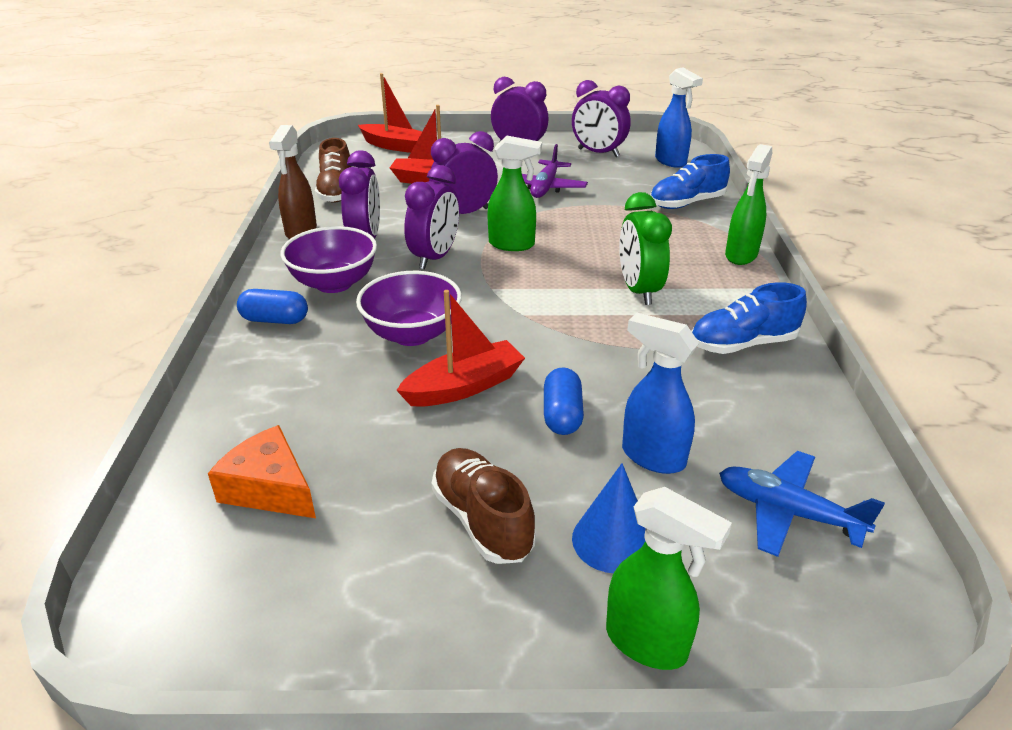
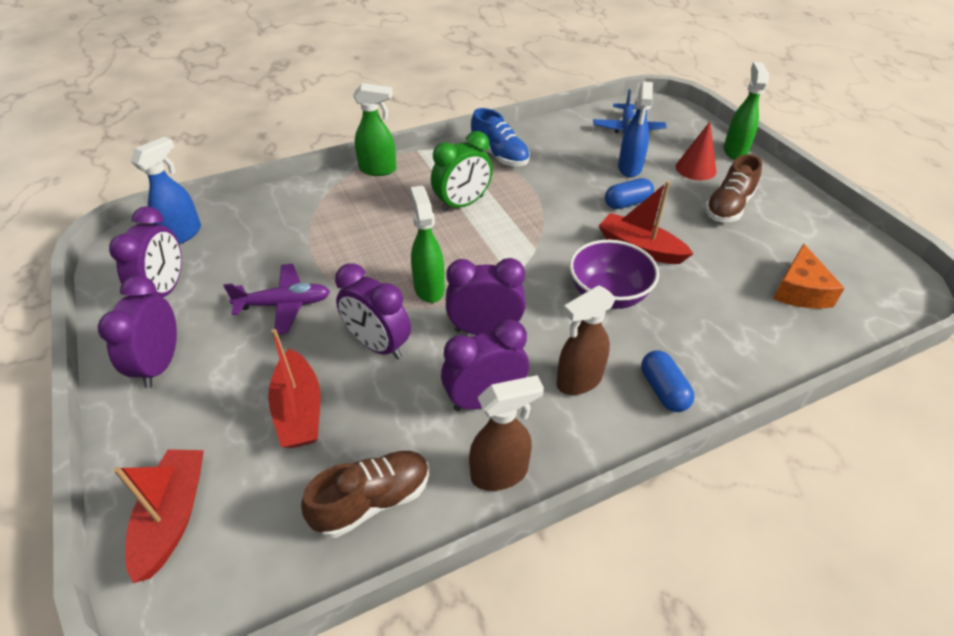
camera: 115 degrees left, 10 degrees up
purple bowl [281,226,377,293] -> brown spray bottle [556,285,616,395]
blue cone [572,463,645,573] -> red cone [676,122,716,180]
blue shoe [650,154,730,209] -> none

